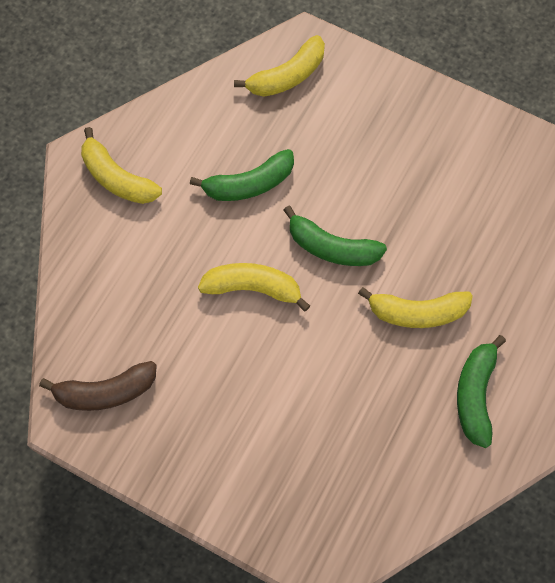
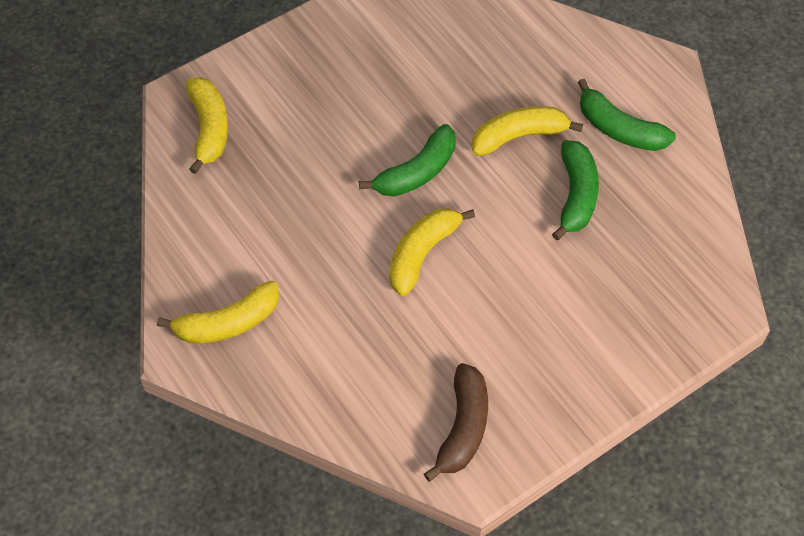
camera: 65 degrees left, 10 degrees down
green banana [190,149,294,201] -> green banana moved to [552,140,599,240]
yellow banana [358,287,473,328] -> yellow banana turned 135 degrees counterclockwise [472,106,583,156]

